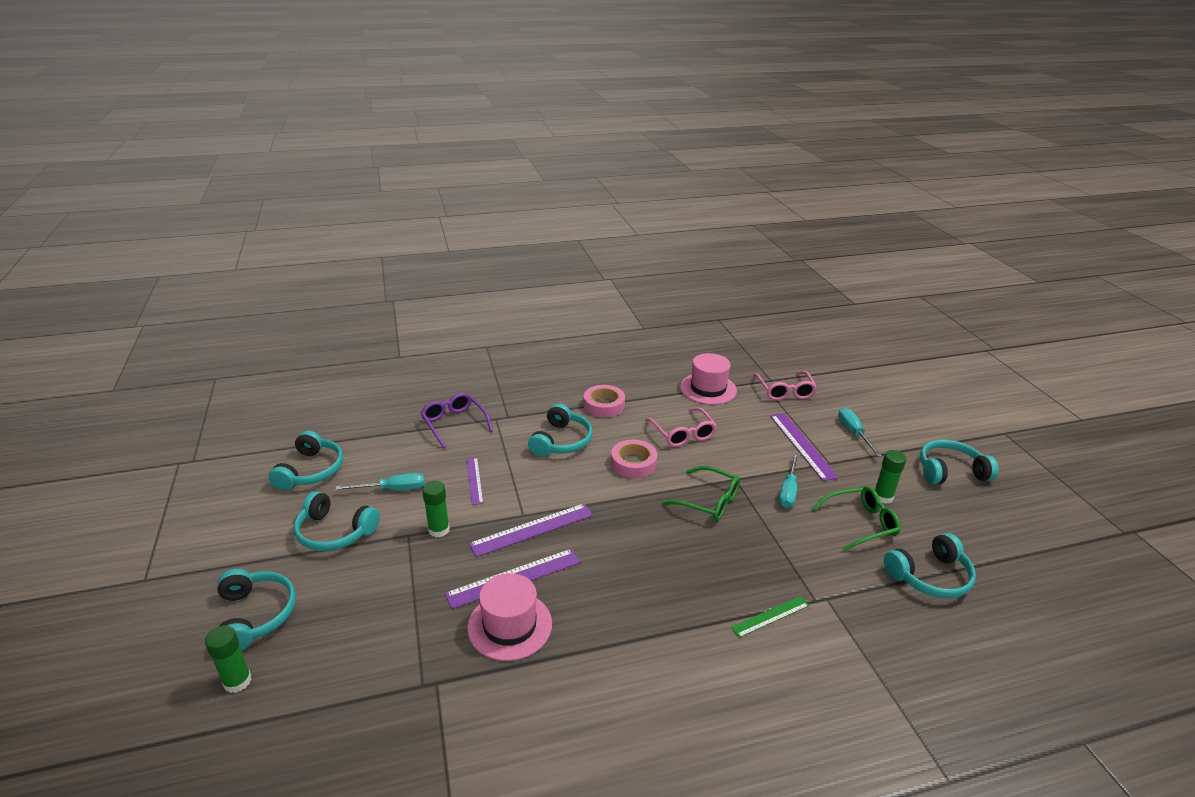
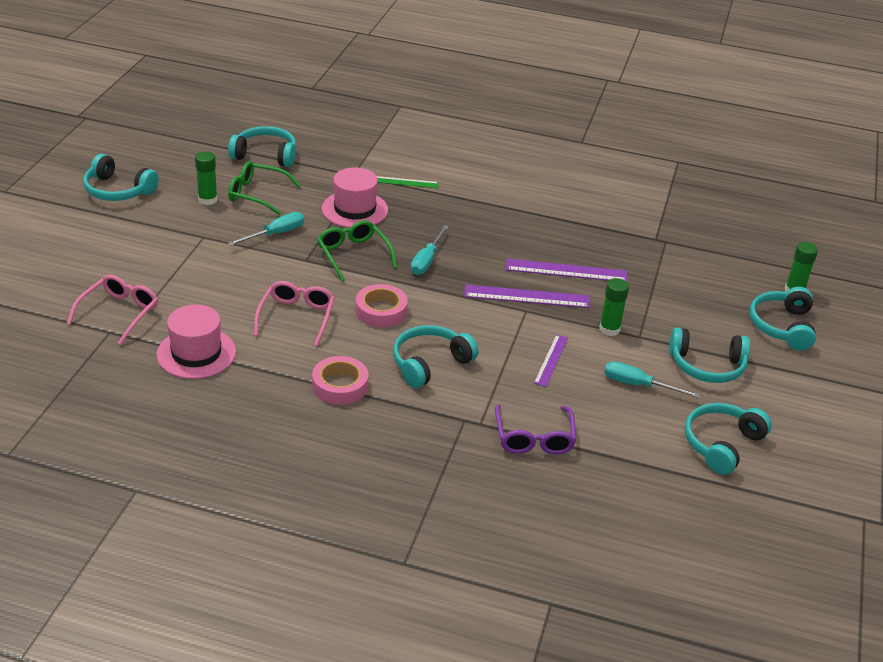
camera: 150 degrees left, 5 degrees up
turquoise headphones [294,491,380,551] -> turquoise headphones turned 135 degrees clockwise [669,327,750,383]
pink hat [467,573,552,661] -> pink hat moved to [322,167,388,228]
purple ruler [770,413,839,481] -> none
turquoise screwdriver [838,407,882,456] -> turquoise screwdriver moved to [411,225,449,275]

